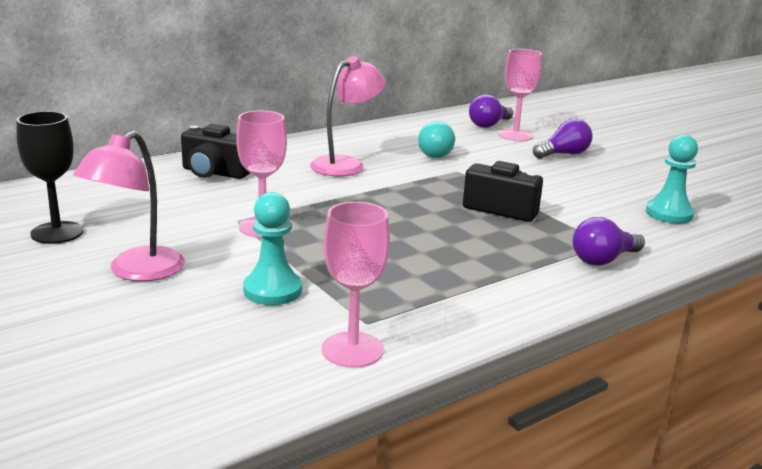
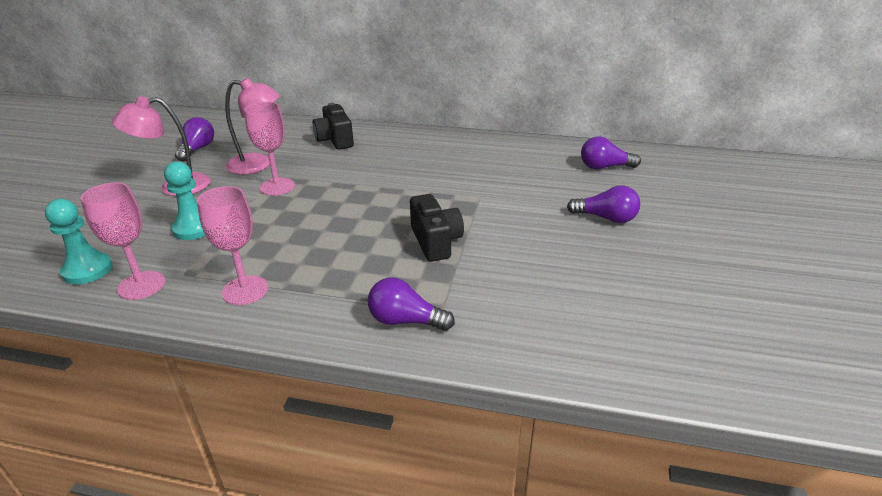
camera: 50 degrees right, 10 degrees up
black goblet [16,111,83,244] -> purple light bulb [175,117,214,162]
pink lamp [310,56,386,176] -> pink lamp moved to [225,78,279,175]
turquoise light bulb [418,121,455,158] -> none
pink goblet [498,49,542,141] -> pink goblet moved to [197,186,268,305]
turquoise pawn [646,135,698,223] -> turquoise pawn moved to [45,199,112,285]

